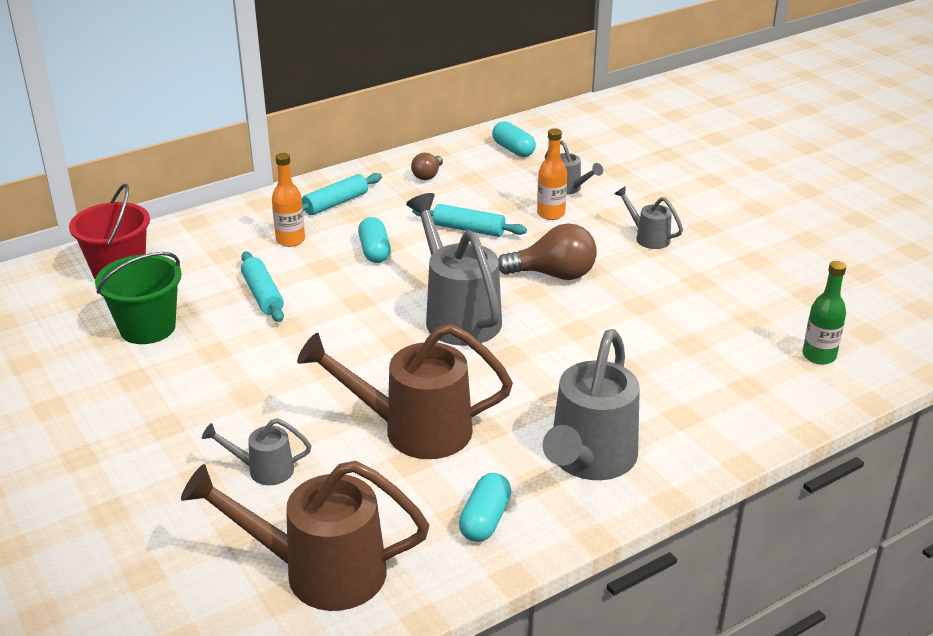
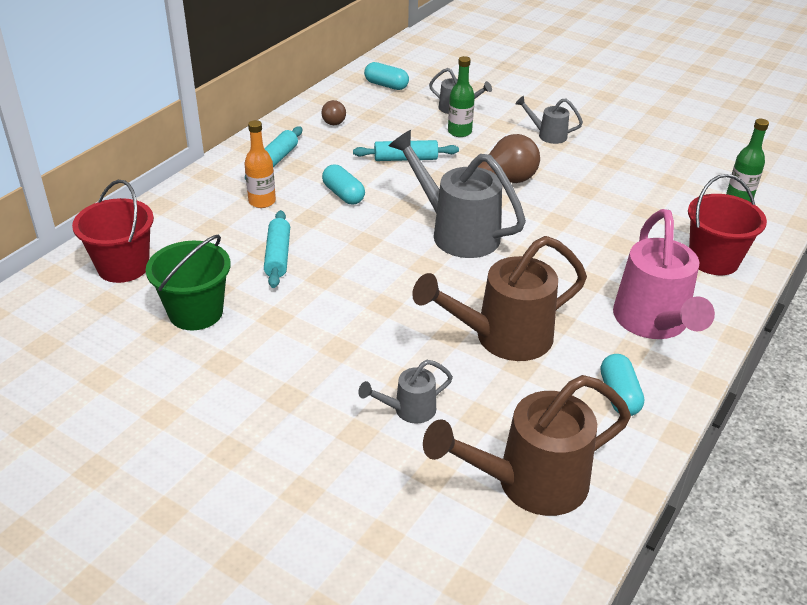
camera: 25 degrees left, 5 degrees up
turquoise rolling pin [241,251,284,322] -> turquoise rolling pin turned 45 degrees clockwise [264,210,290,288]
orange bottle [537,128,567,220] -> green bottle [448,56,475,137]
grey watering can [542,329,640,480] -> pink watering can [613,209,715,339]
none -> red bucket [688,174,767,275]

